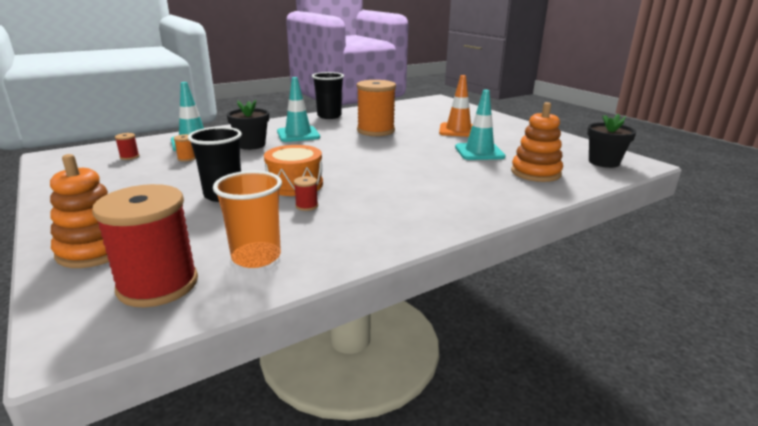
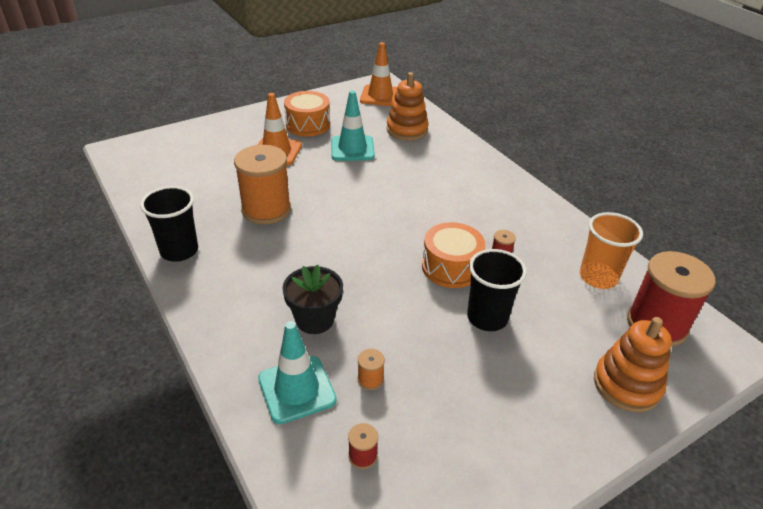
camera: 90 degrees left, 15 degrees up
turquoise traffic cone [277,77,320,142] -> none
black flower pot [587,114,637,168] -> orange traffic cone [360,42,398,106]
none -> orange drum [284,91,330,136]

